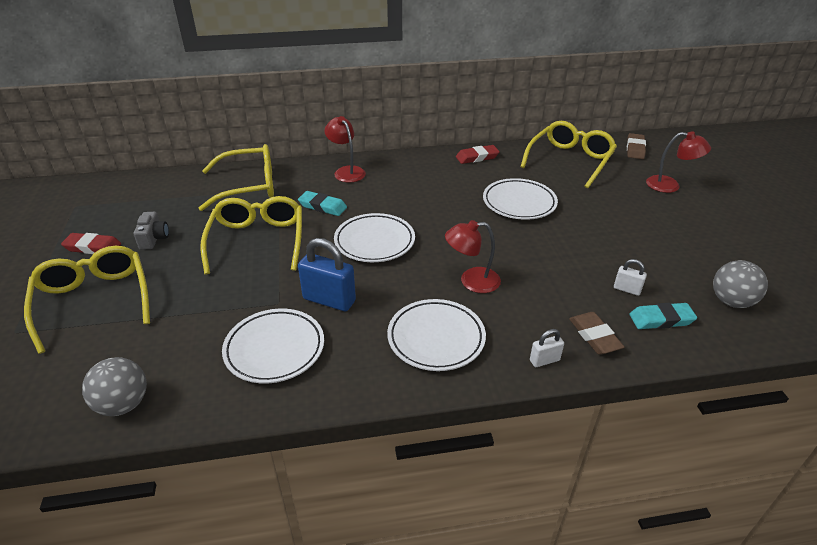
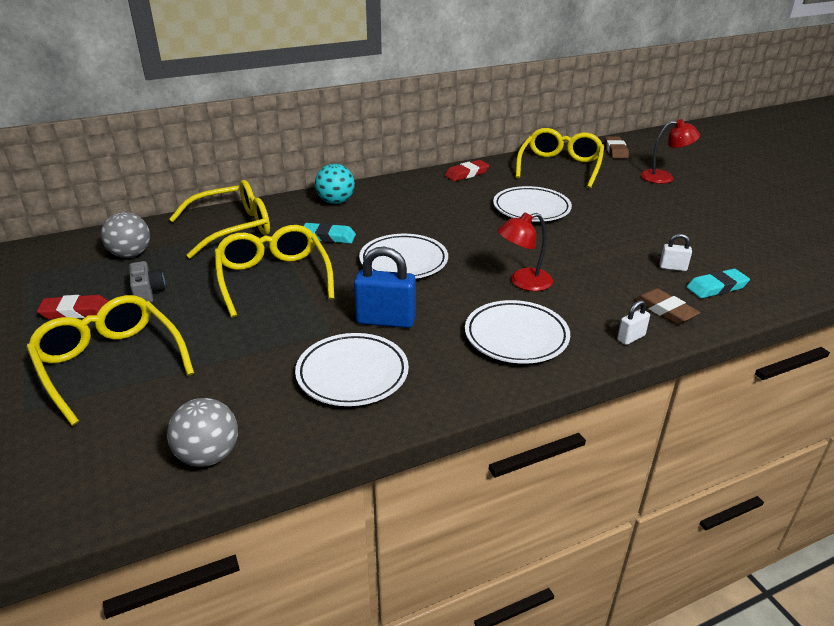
camera: 15 degrees left, 5 degrees down
red lamp [325,116,366,183] -> turquoise ball [315,164,355,204]
grey ball [713,260,768,308] -> grey ball moved to [101,212,150,258]

